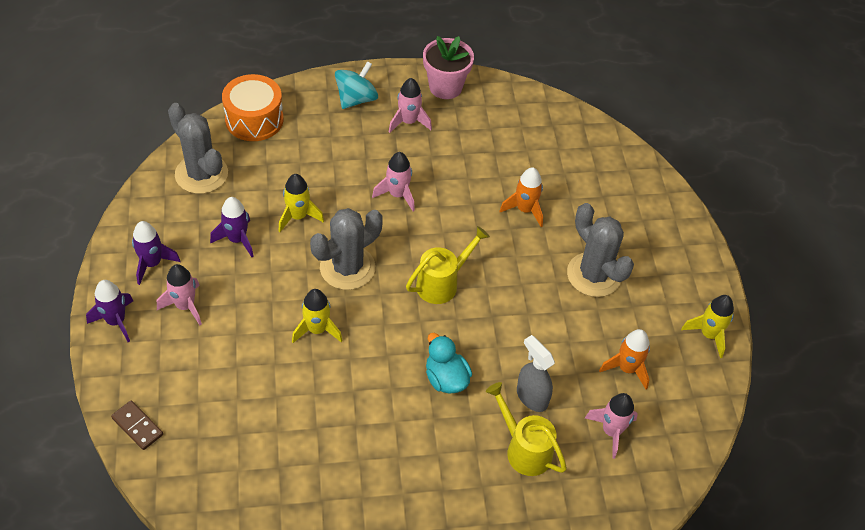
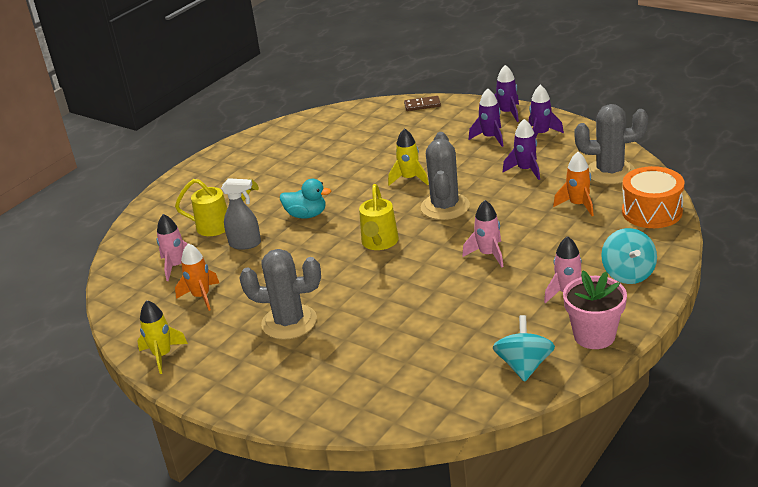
camera: 140 degrees right, 20 degrees down
pink rocket [157,264,202,325] -> purple rocket [469,89,503,147]
yellow rocket [278,174,324,232] -> none
orange rocket [500,167,543,227] -> orange rocket moved to [553,152,594,216]
none -> turquoise spinning top [493,315,555,382]

